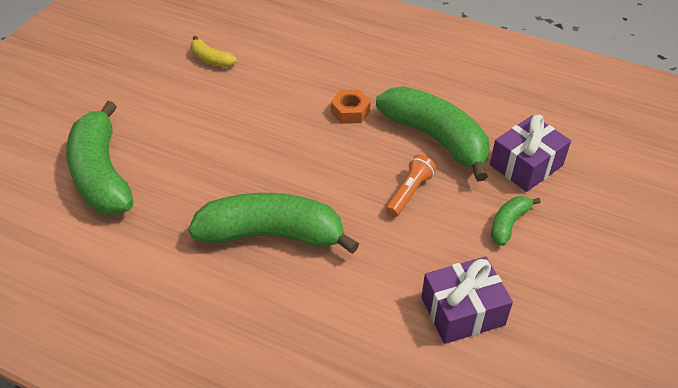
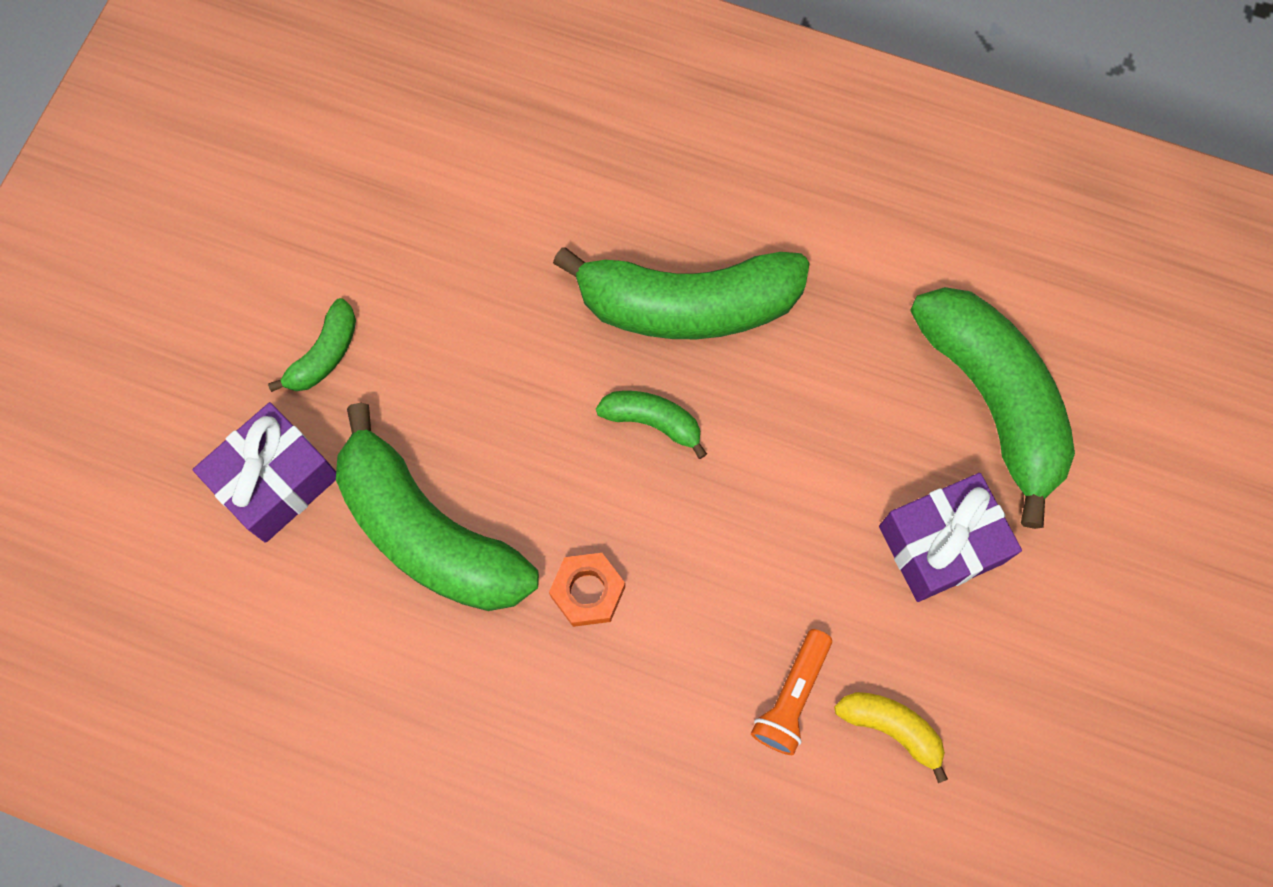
camera: 175 degrees right, 25 degrees up
orange flashlight [386,155,436,217] -> orange flashlight moved to [751,629,832,755]
purple gift [421,256,513,344] -> purple gift moved to [879,473,1022,602]
none -> green banana [596,391,707,459]

